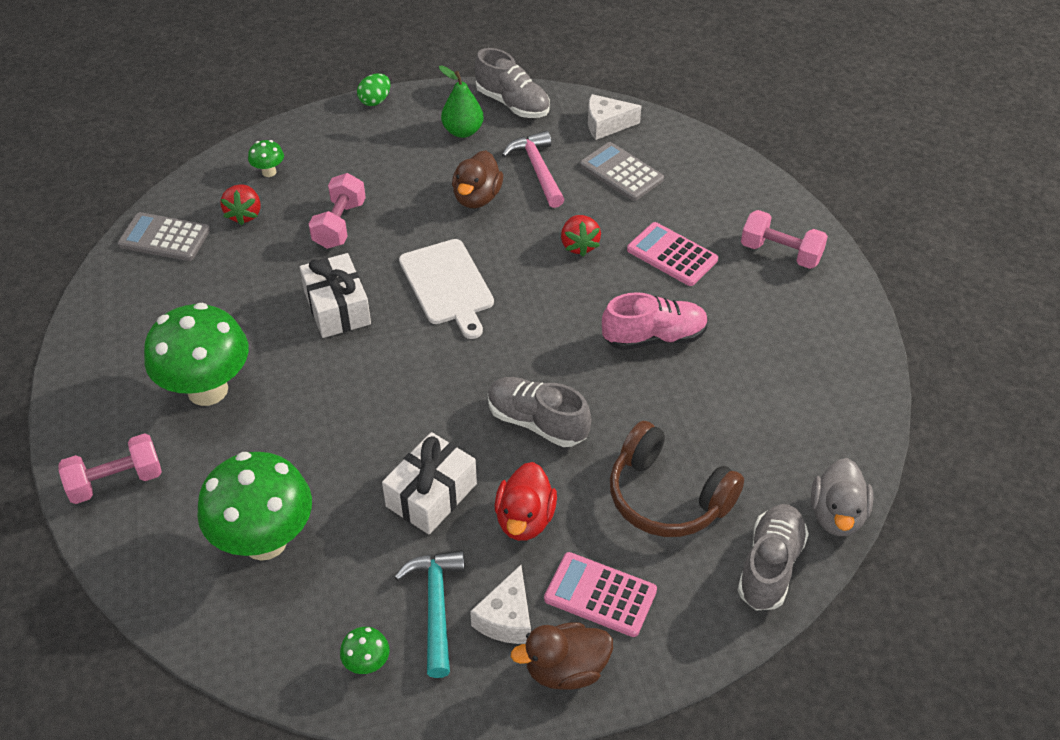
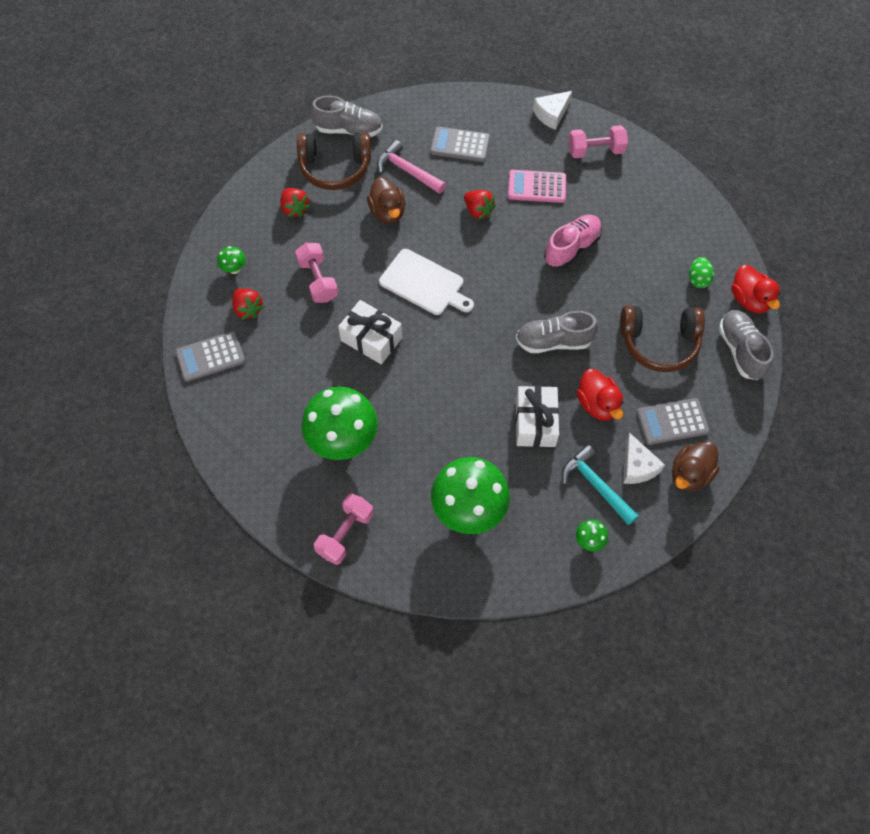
camera: 35 degrees left, 15 degrees up
green egg [357,73,390,106] -> green egg moved to [689,257,714,288]
green pear [439,66,484,138] -> brown headphones [297,133,371,190]
pink calculator [544,552,657,637] -> grey calculator [637,398,710,445]
white cheese [588,94,641,140] -> white cheese moved to [533,91,572,130]
grey duck [811,458,873,536] -> red duck [731,265,781,313]
none -> red strawberry [280,188,310,217]

